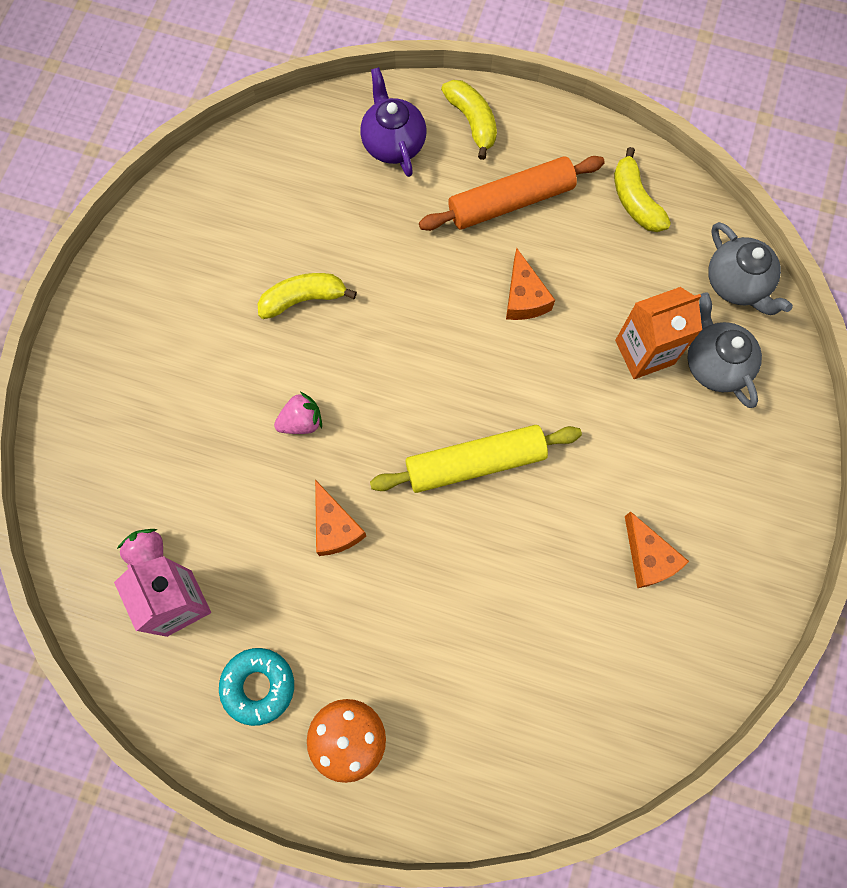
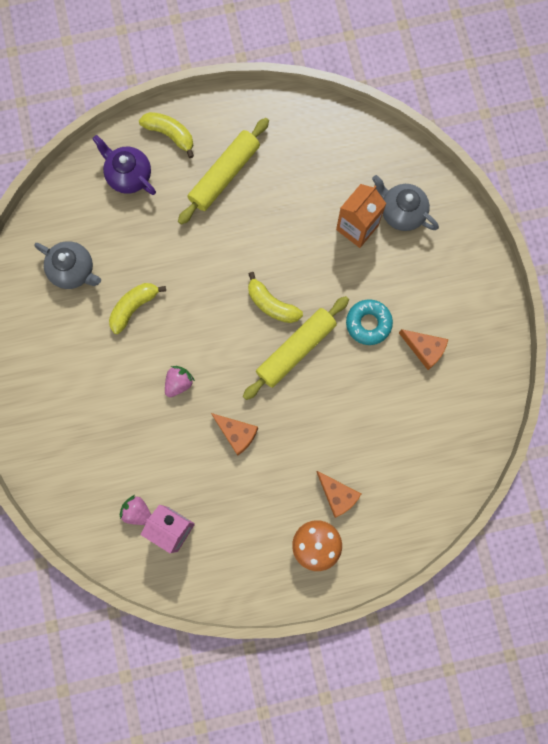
camera: 30 degrees left, 5 degrees up
turquoise donut [219,648,294,726] -> turquoise donut moved to [346,299,393,345]
orange rolling pin [419,156,605,231] -> yellow rolling pin [178,118,269,225]
orange cheese [506,248,555,320] -> orange cheese moved to [317,471,361,518]
yellow banana [614,147,671,232] -> yellow banana moved to [248,272,303,323]
grey teapot [708,222,793,315] -> grey teapot moved to [34,241,101,289]

